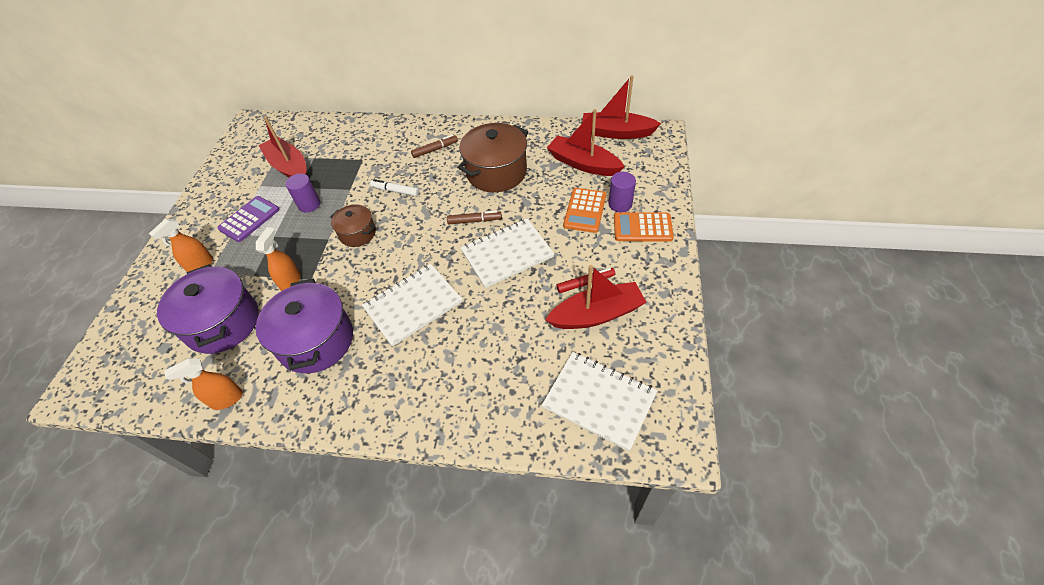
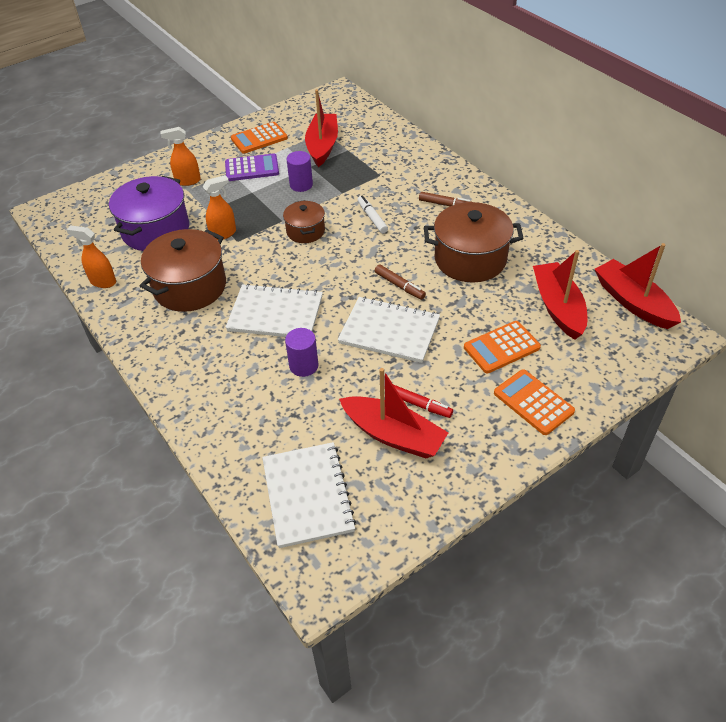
camera: 45 degrees right, 5 degrees down
purple pot [256,278,353,373] -> brown pot [140,229,226,312]
purple cylinder [608,172,636,212] -> purple cylinder moved to [285,328,319,377]
none -> orange calculator [231,122,288,154]

